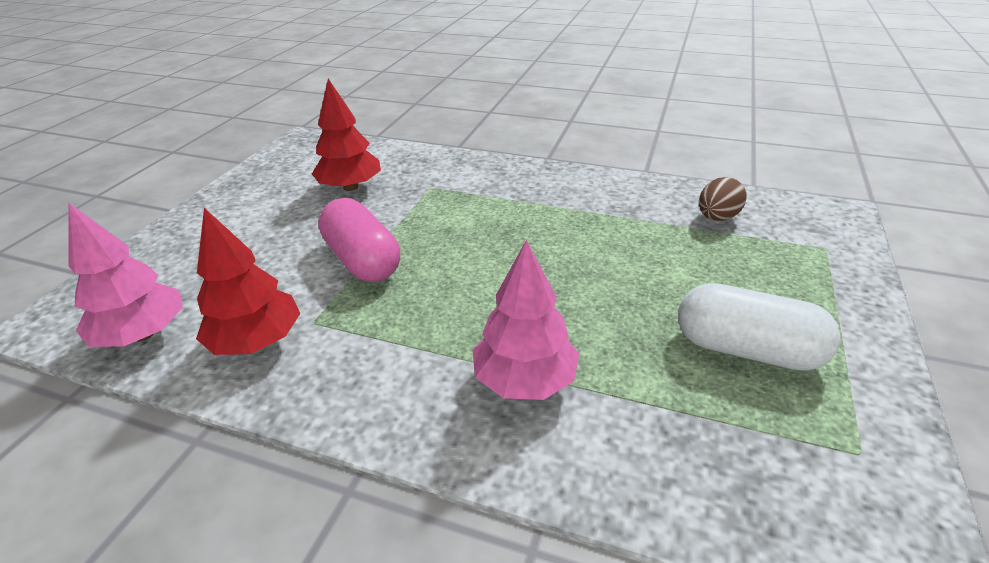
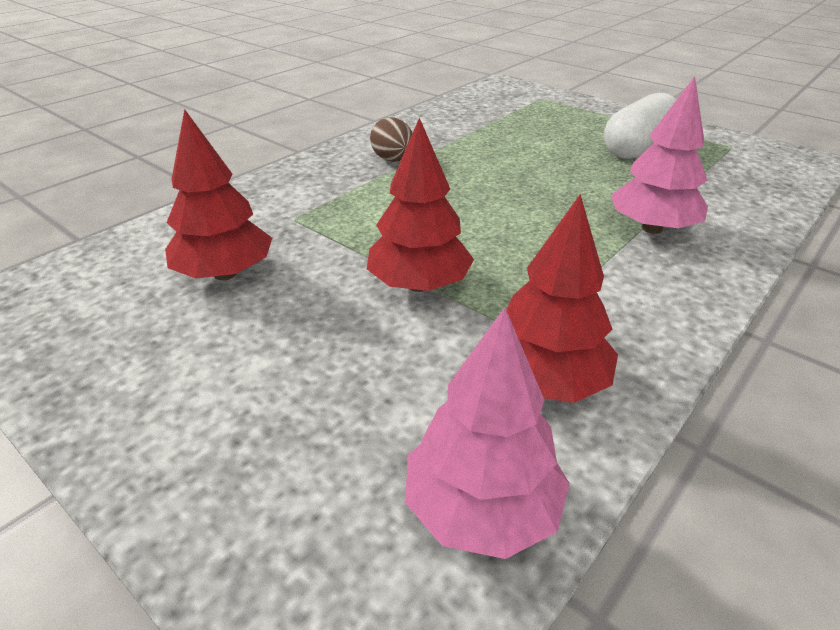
camera: 70 degrees left, 0 degrees up
pink capsule [318,198,400,282] -> red tree [367,118,474,292]
brown egg [699,177,747,221] -> brown egg moved to [370,117,412,162]

